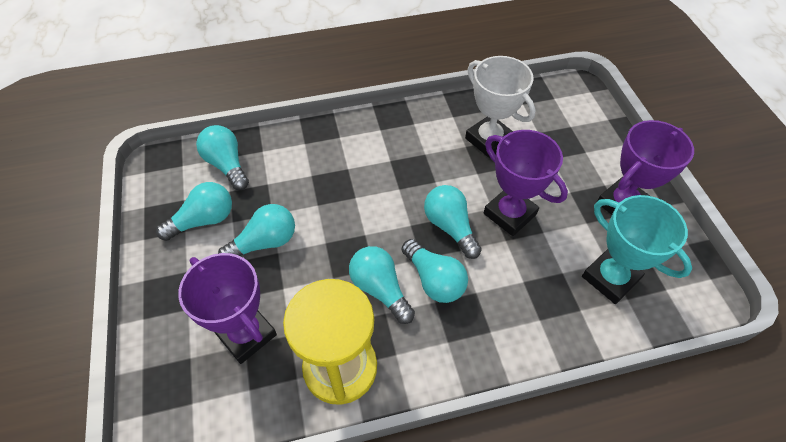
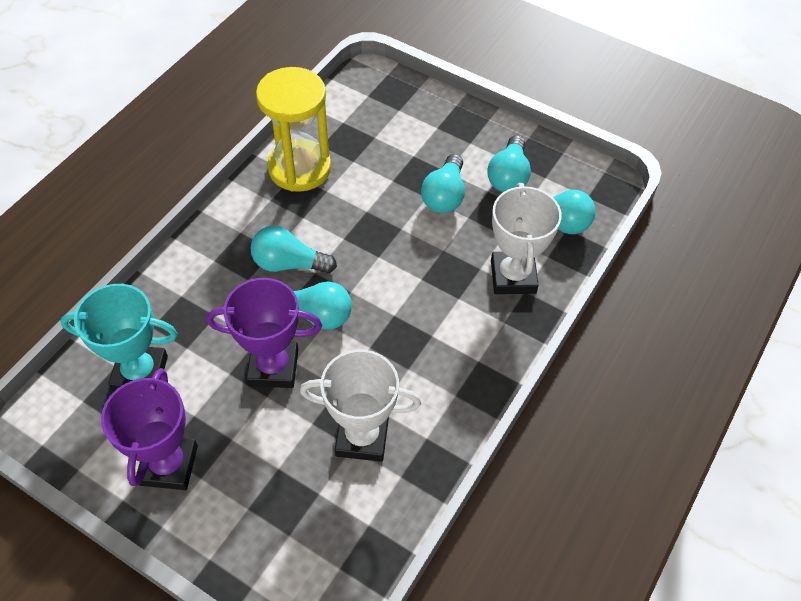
camera: 135 degrees right, 0 degrees up
purple trophy [178,253,277,364] -> none
turquoise light bulb [349,246,415,324] -> none
none -> white trophy [491,183,562,294]

